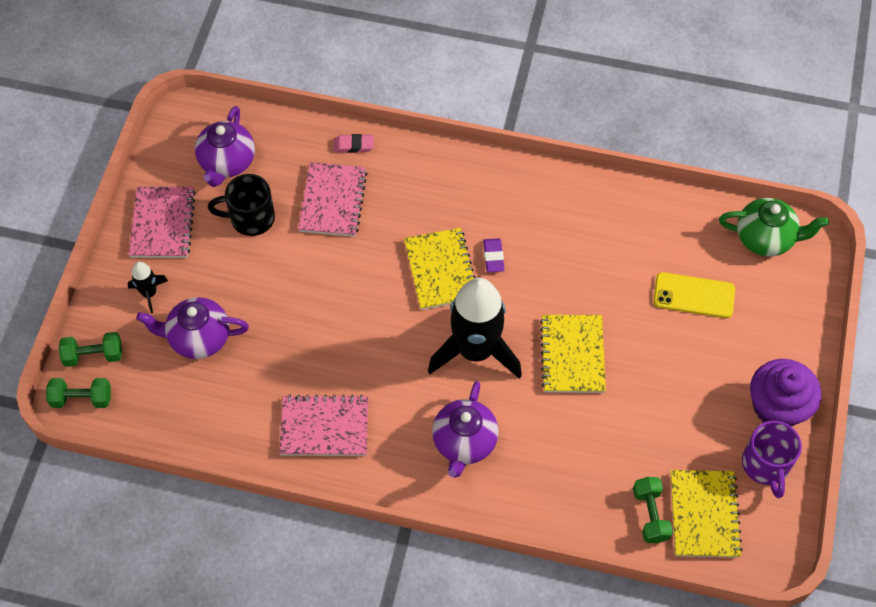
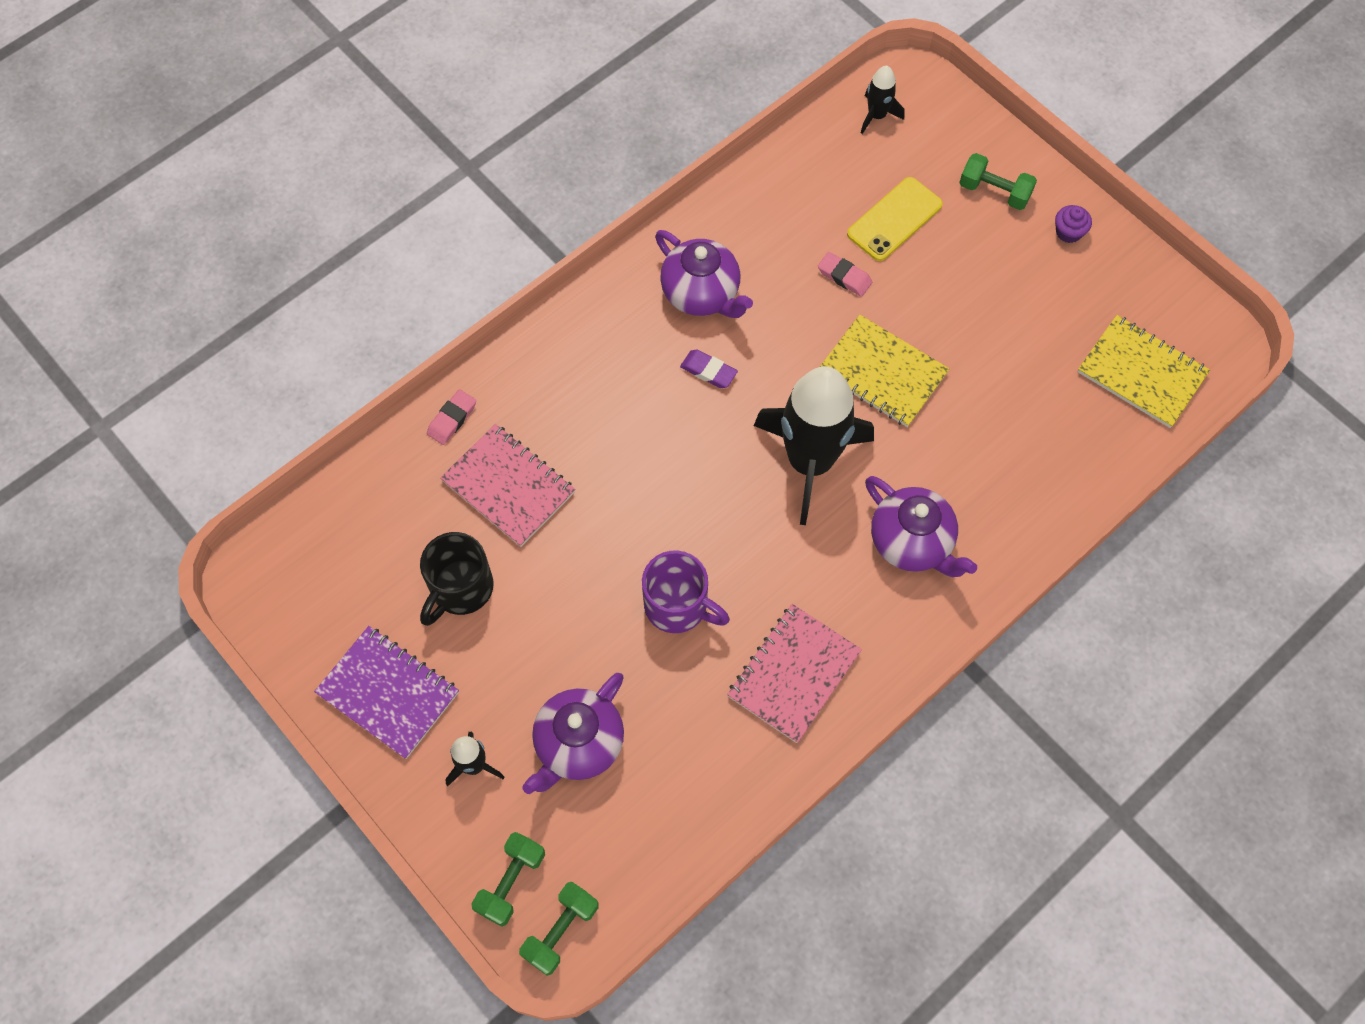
camera: 55 degrees left, 5 degrees up
pink notebook [129,187,196,258] -> purple notebook [314,626,459,759]
purple teapot [195,106,255,187] -> purple teapot moved to [655,230,753,318]
yellow notebook [404,228,475,310] -> none
green dumbbell [633,477,673,543] -> green dumbbell moved to [959,153,1037,210]
green teapot [719,198,829,257] -> black rocket [861,66,904,134]
purple mug [742,421,802,498] -> purple mug moved to [642,550,730,633]
purple cupcake [750,359,821,426] -> purple cupcake [1055,205,1092,243], size x0.44
none -> pink eraser [818,252,872,297]

